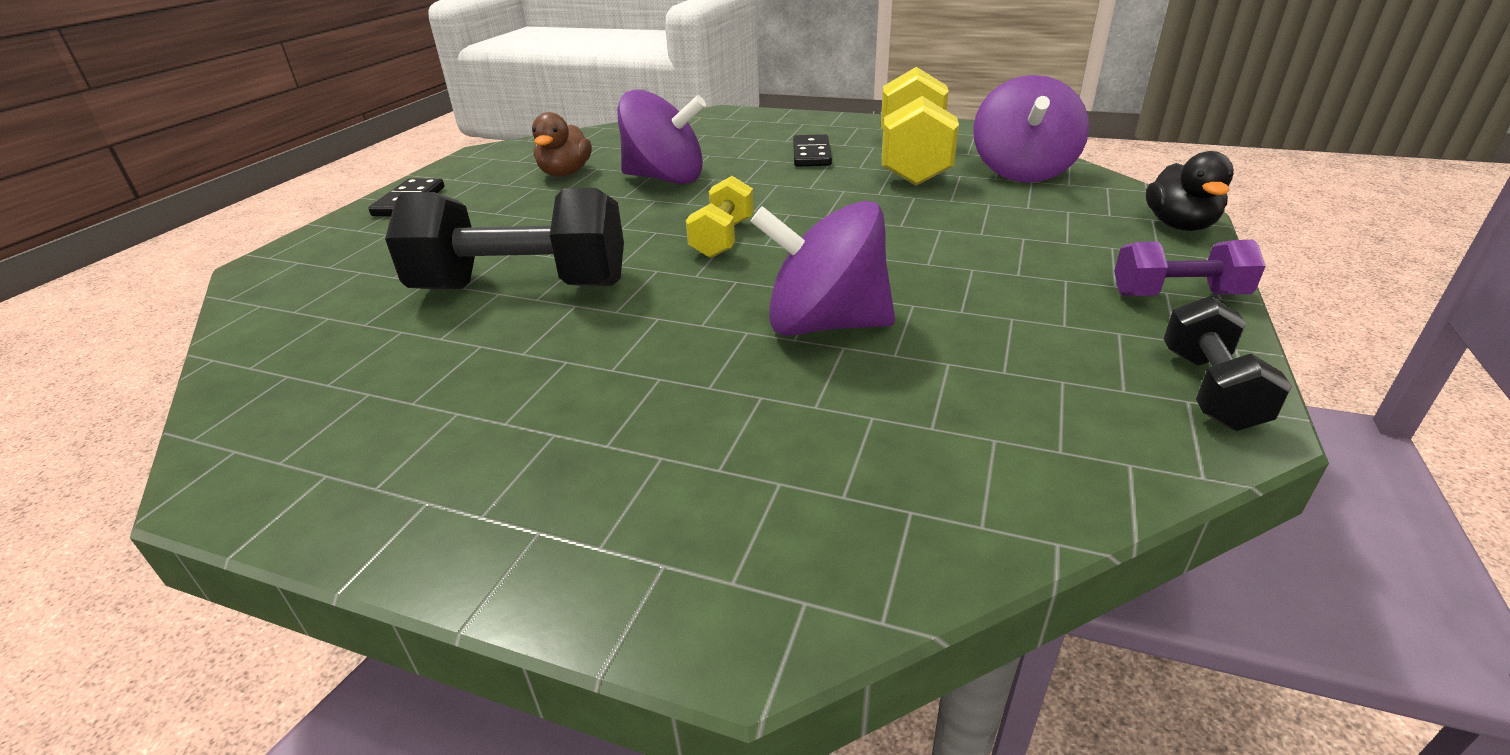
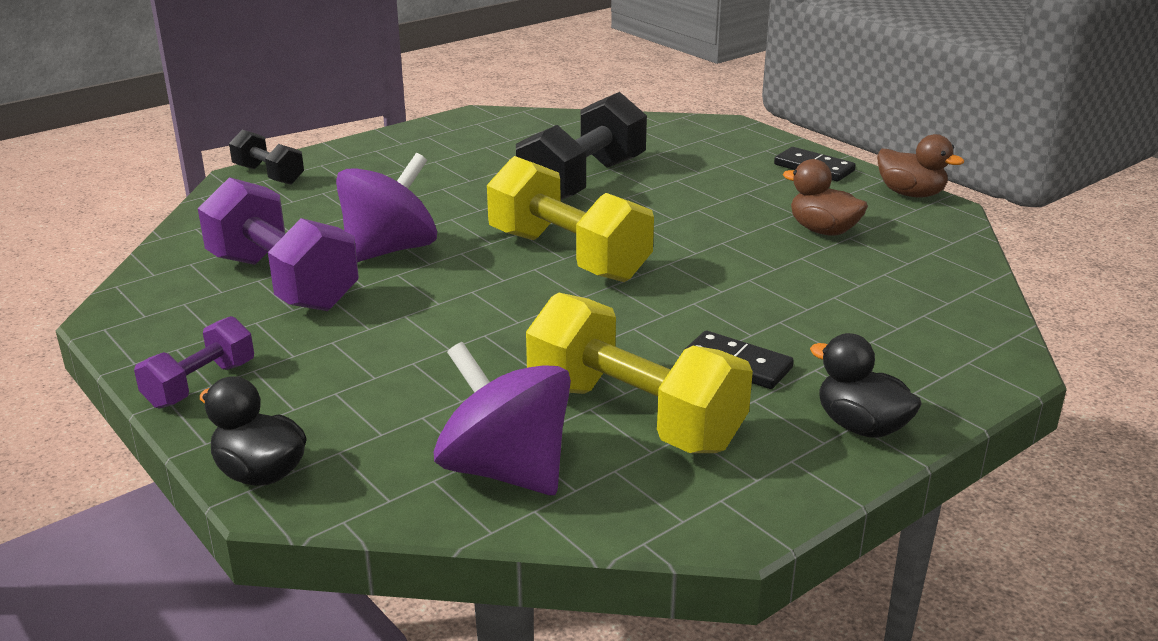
camera: 120 degrees right, 5 degrees down
purple spinning top [617,90,706,184] -> none
yellow dumbbell [686,176,754,258] -> yellow dumbbell [487,156,654,282], size x1.86
black dumbbell [1164,296,1292,431] -> black dumbbell moved to [229,130,304,185]
none -> purple dumbbell [198,177,359,311]
none -> black duck [810,333,922,438]
none -> brown duck [877,134,964,197]

